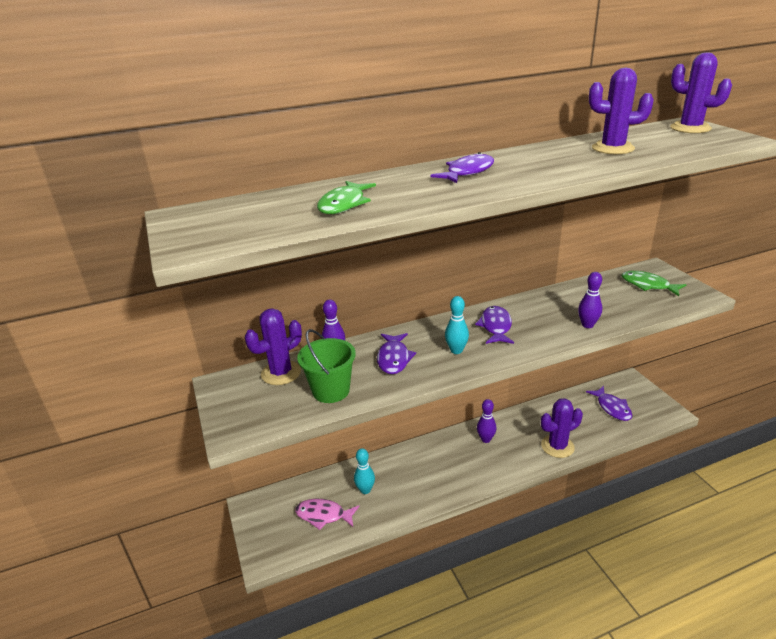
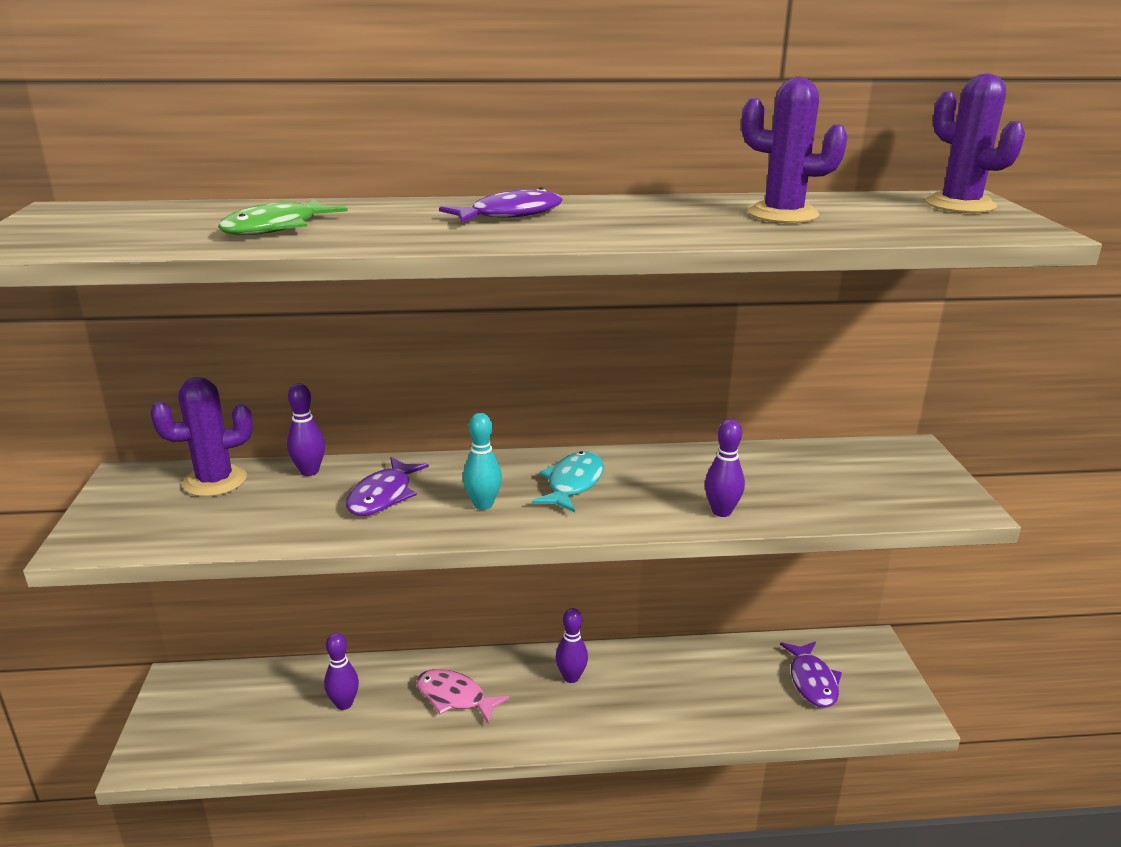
camera: 15 degrees right, 5 degrees down
pink fish [295,499,360,530] -> pink fish moved to [416,669,509,724]
green bucket [297,329,356,403] -> none
turquoise bowling pin [354,448,375,494] -> purple bowling pin [324,633,359,710]
purple fish [475,306,514,344] -> turquoise fish [532,451,604,513]
purple cactus [541,398,583,458] -> none
green fish [622,271,686,296] -> none

